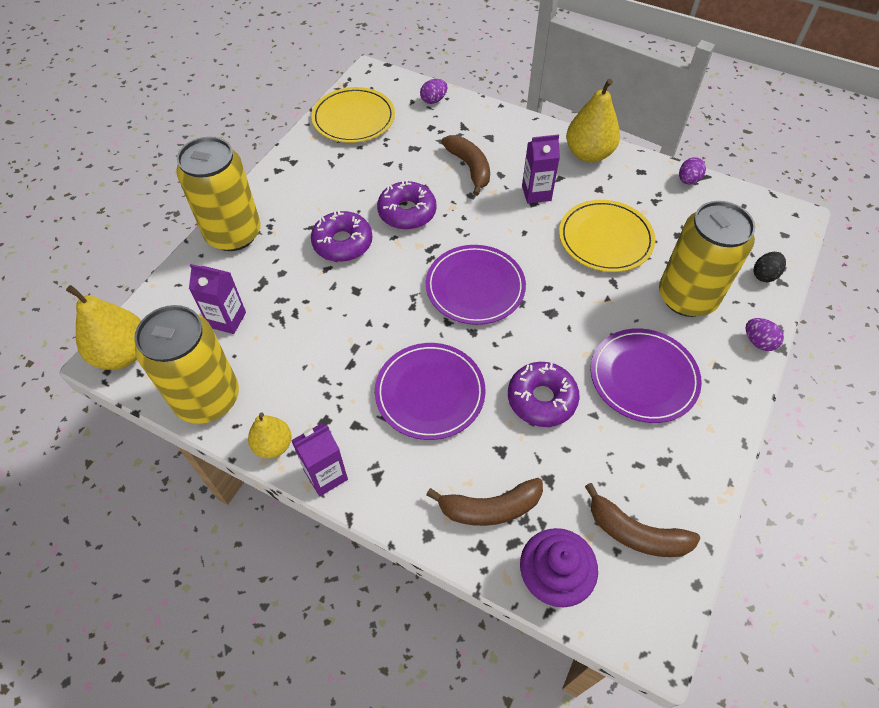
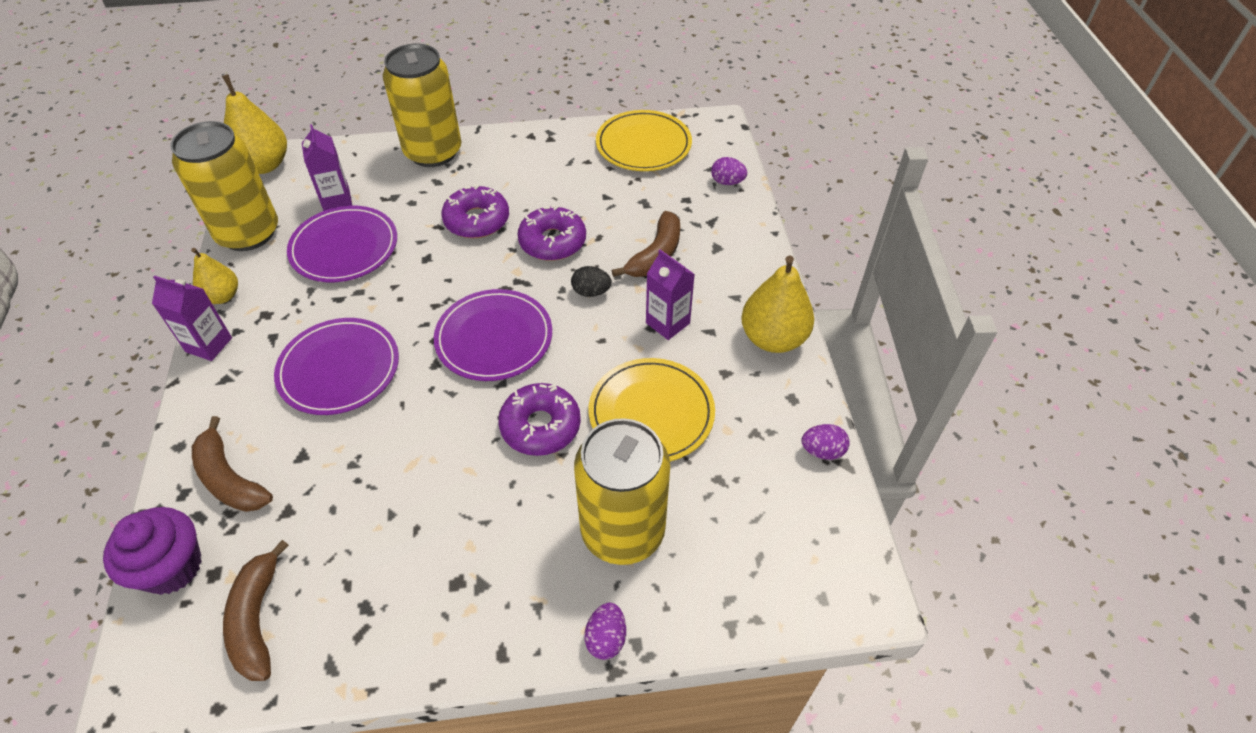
camera: 55 degrees right, 5 degrees down
purple donut [508,362,580,427] -> purple donut moved to [498,383,581,456]
purple plate [591,328,702,423] -> purple plate moved to [287,206,397,282]
black egg [753,252,786,282] -> black egg moved to [571,266,612,297]

